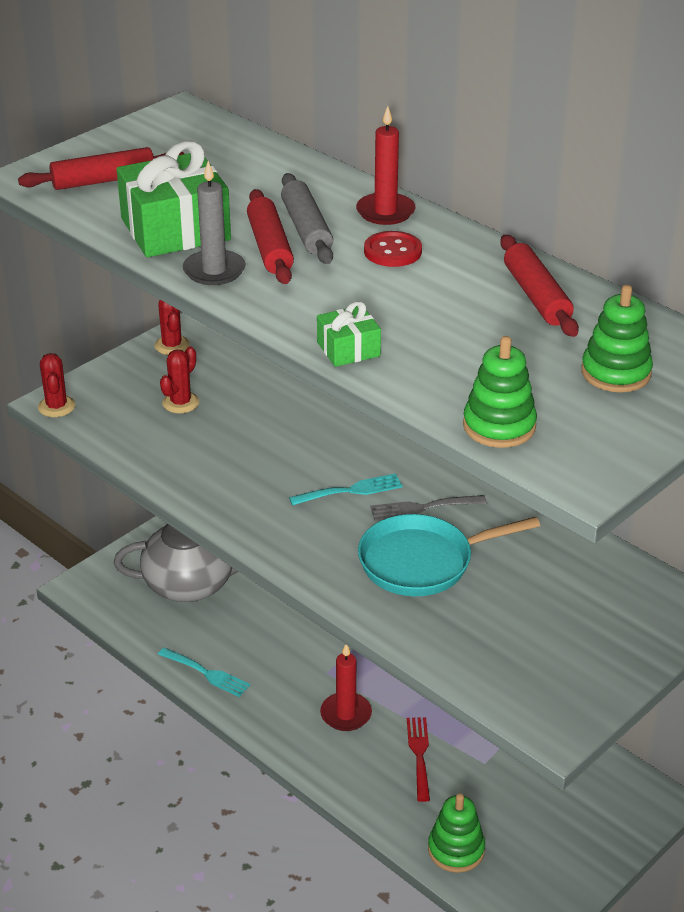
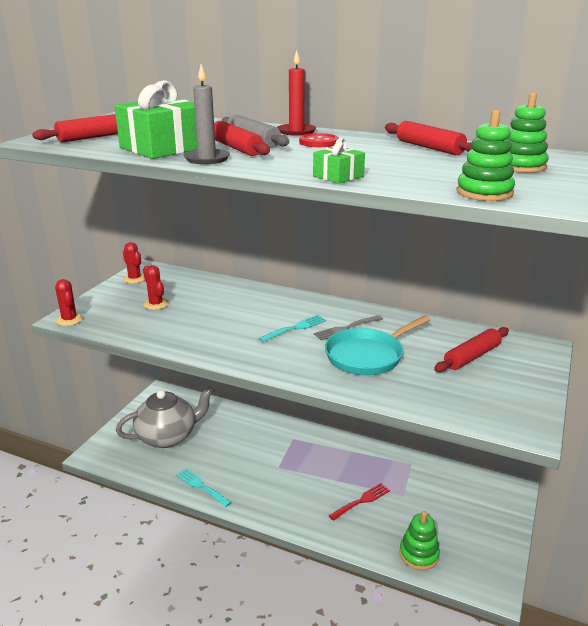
camera: 20 degrees left, 10 degrees down
turquoise fork [158,648,250,697] -> turquoise fork turned 150 degrees counterclockwise [176,469,231,507]
red cactus [160,346,199,413] -> red cactus turned 45 degrees counterclockwise [143,265,169,310]
red candle [320,644,372,731] -> none
red fork [407,717,430,802] -> red fork turned 75 degrees clockwise [328,483,390,521]
none -> red rolling pin [434,327,509,373]

